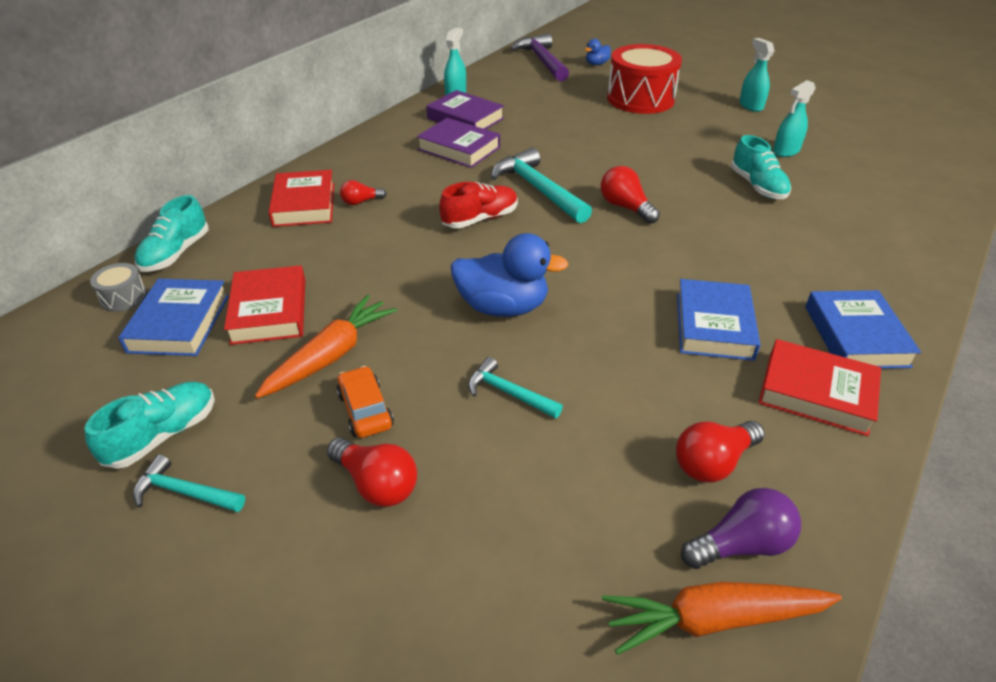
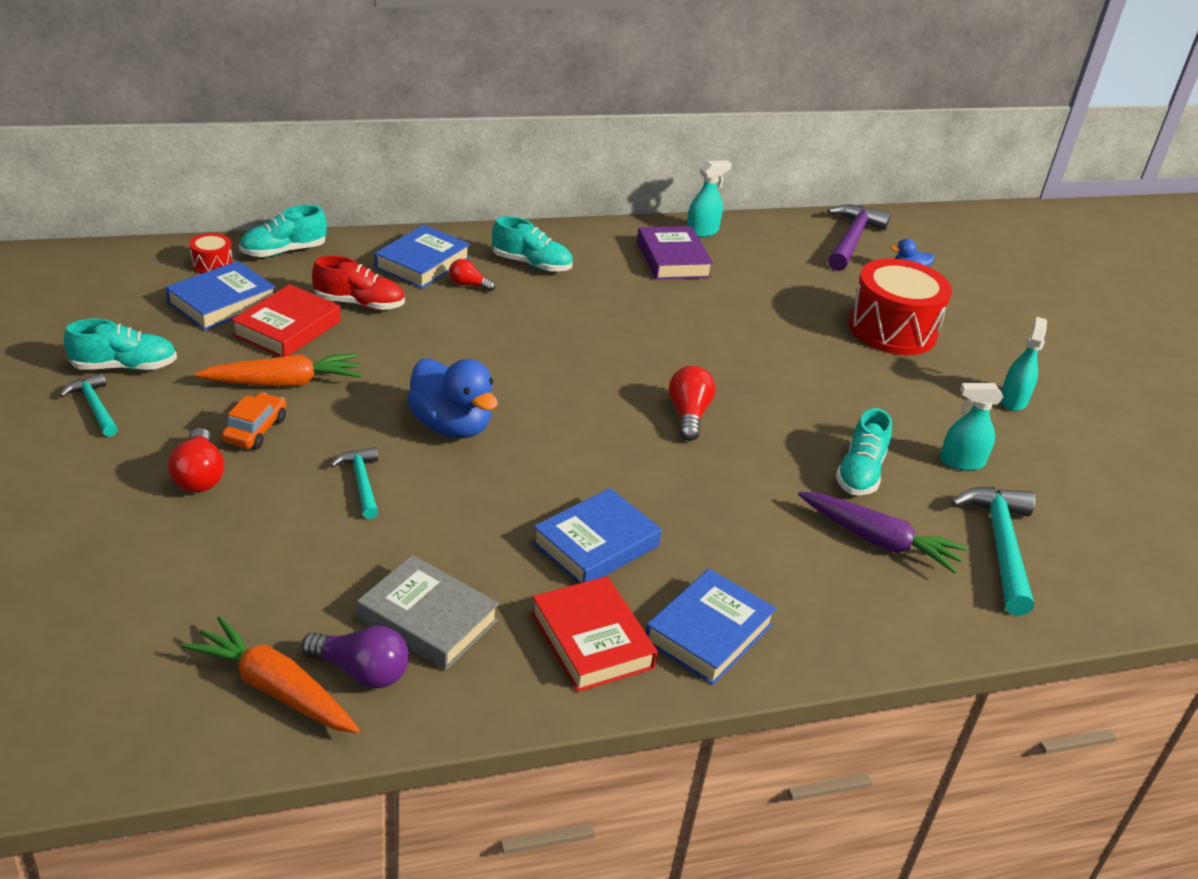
camera: 35 degrees right, 5 degrees down
grey drum [90,263,147,312] -> red drum [189,233,233,274]
red book [268,170,334,227] -> blue book [375,225,470,289]
purple book [417,118,500,168] -> none
red shoe [439,182,518,228] -> red shoe moved to [312,255,405,310]
turquoise hammer [491,148,592,223] -> turquoise hammer moved to [951,487,1035,616]
red light bulb [676,421,765,482] -> grey book [357,555,499,670]
none -> turquoise shoe [492,216,573,272]
none -> purple carrot [798,492,968,574]

